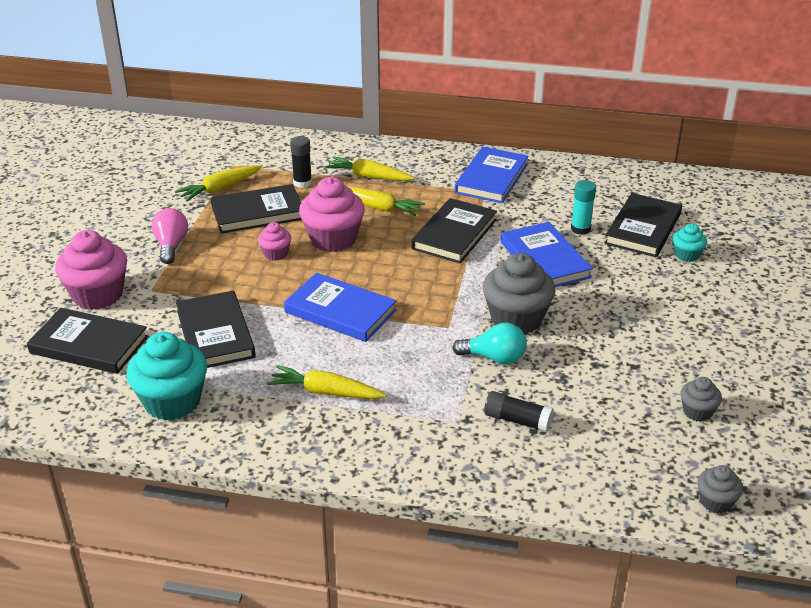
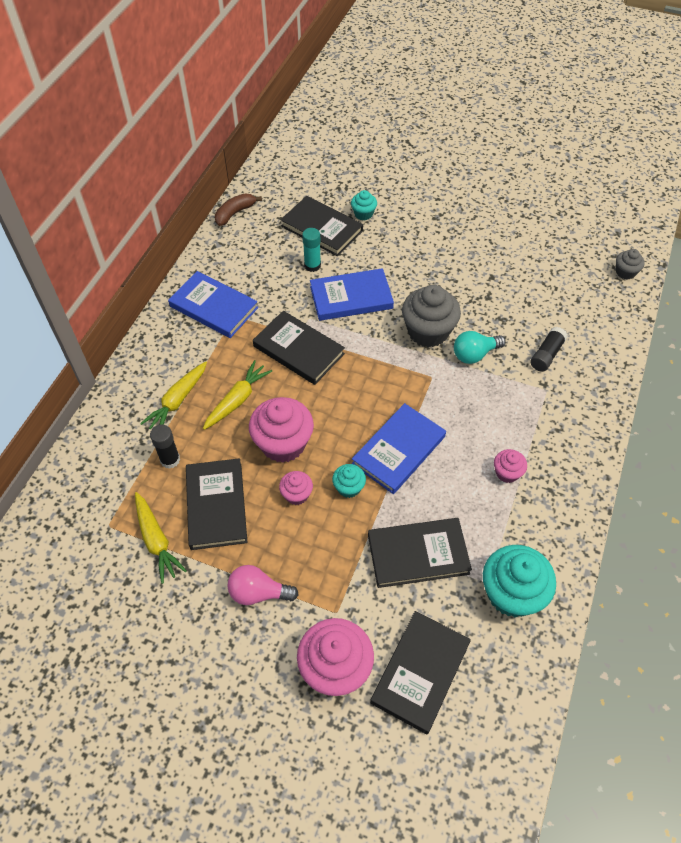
camera: 80 degrees left, 20 degrees up
yellow carrot [267,365,386,399] -> pink cupcake [494,449,527,483]
turquoise light bulb [452,323,527,364] -> turquoise light bulb turned 135 degrees counterclockwise [454,331,506,364]
grey cupcake [681,377,722,422] -> none
none -> brown banana [215,193,262,226]
none -> turquoise cupcake [332,464,366,498]

